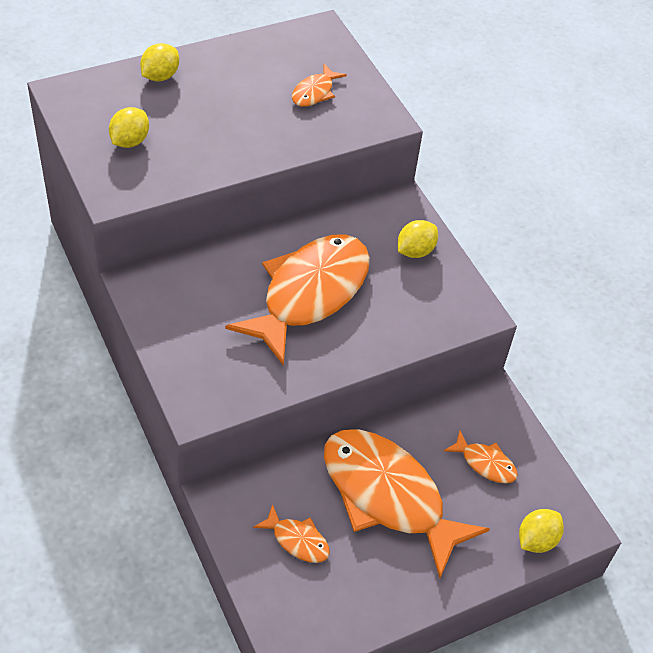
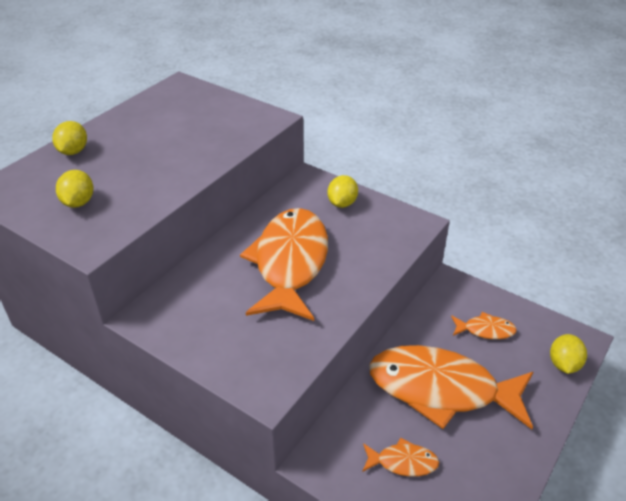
camera: 25 degrees left, 10 degrees down
orange fish [292,64,347,107] -> none

